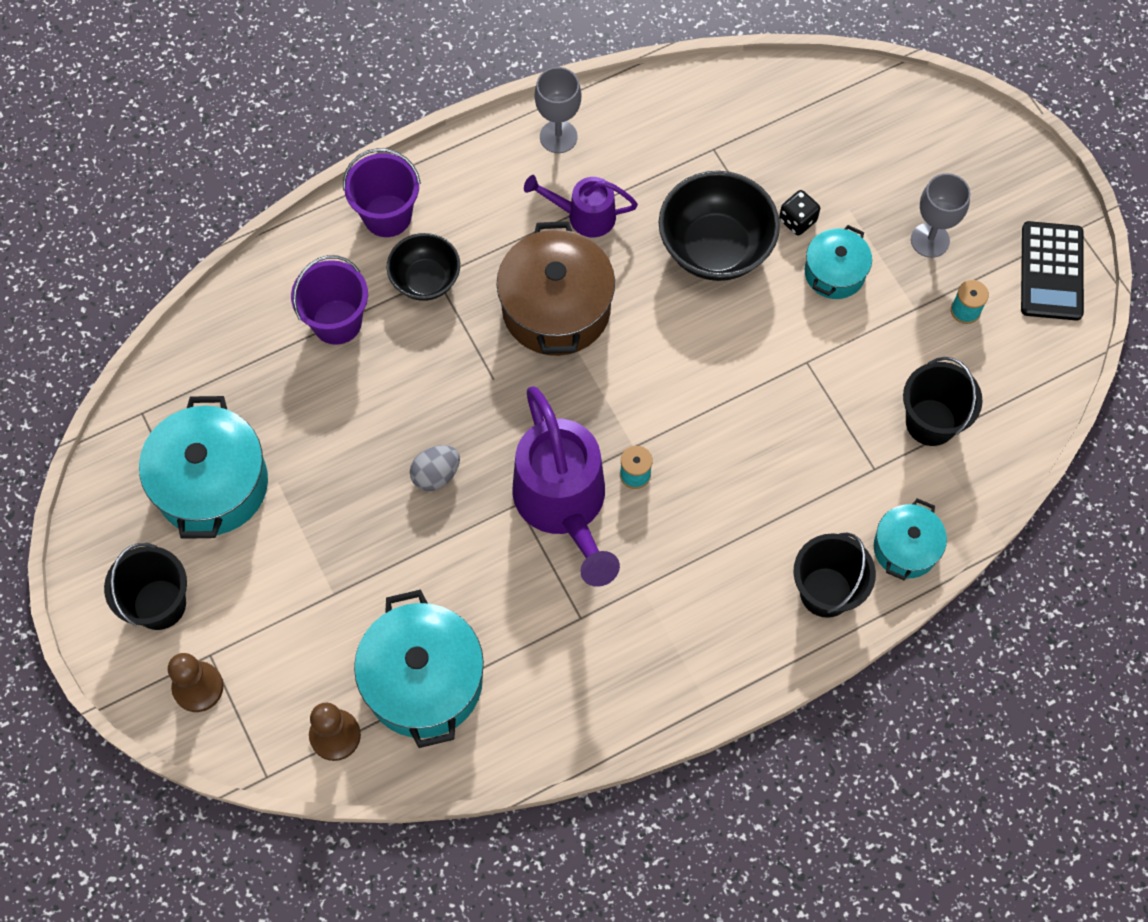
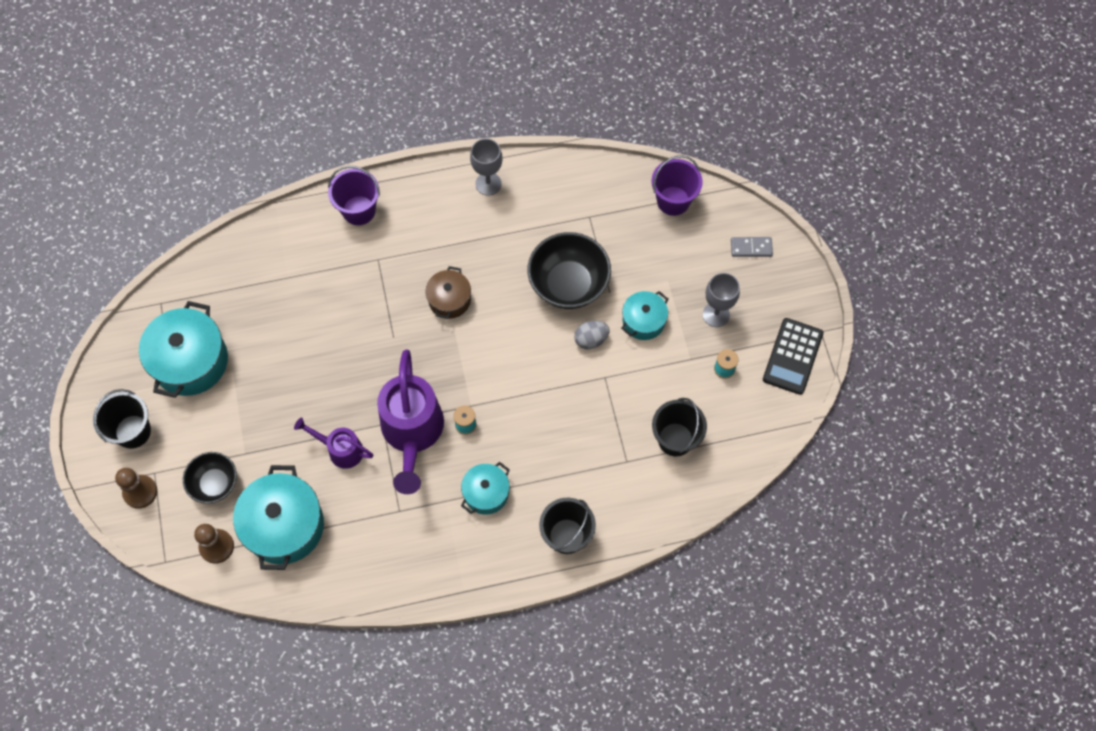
camera: 15 degrees right, 0 degrees up
purple bucket [291,255,368,345] -> purple bucket moved to [652,155,703,216]
black bowl [387,233,460,301] -> black bowl moved to [183,452,237,504]
grey egg [410,445,460,491] -> grey egg moved to [574,321,610,349]
brown pot [497,221,615,356] -> brown pot [425,266,471,319], size x0.57
purple watering can [524,175,638,237] -> purple watering can moved to [294,417,374,469]
black dice [779,190,820,235] -> none
turquoise pot [874,498,947,580] -> turquoise pot moved to [461,462,510,515]
none -> grey domino [731,237,773,257]

